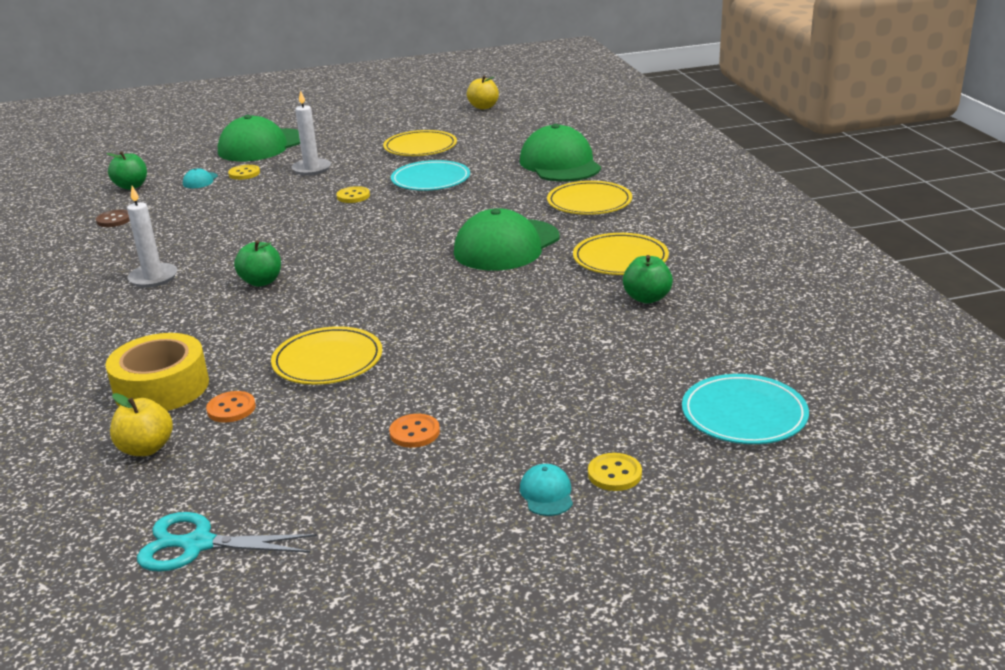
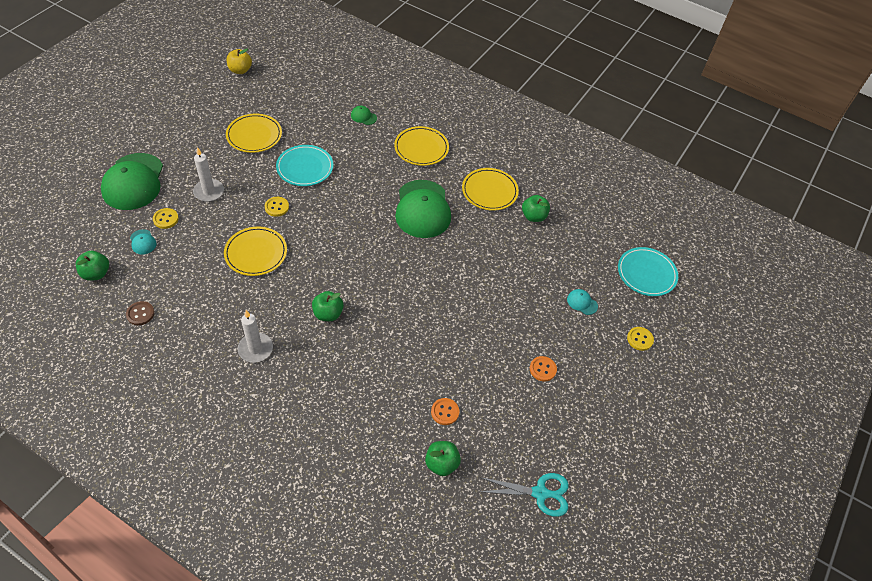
camera: 50 degrees left, 25 degrees up
yellow tape [106,333,209,411] -> none
yellow apple [110,393,173,456] -> green apple [425,441,461,476]
turquoise scissors [137,512,317,572] -> turquoise scissors turned 135 degrees counterclockwise [479,473,569,517]
yellow plate [271,326,382,385] -> yellow plate moved to [224,227,287,276]
green cap [520,124,601,182] -> green cap [351,106,377,125], size x0.40
turquoise cap [520,464,573,516] -> turquoise cap moved to [567,289,598,315]

